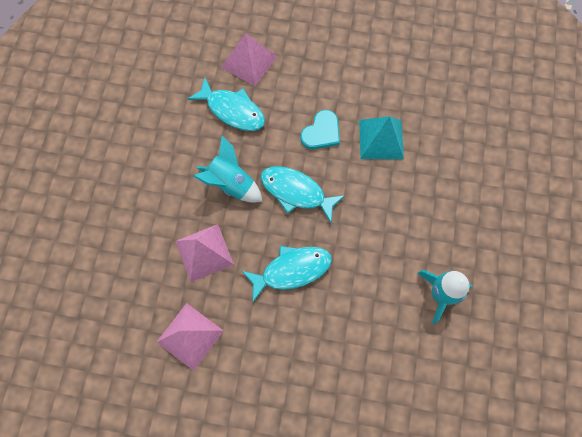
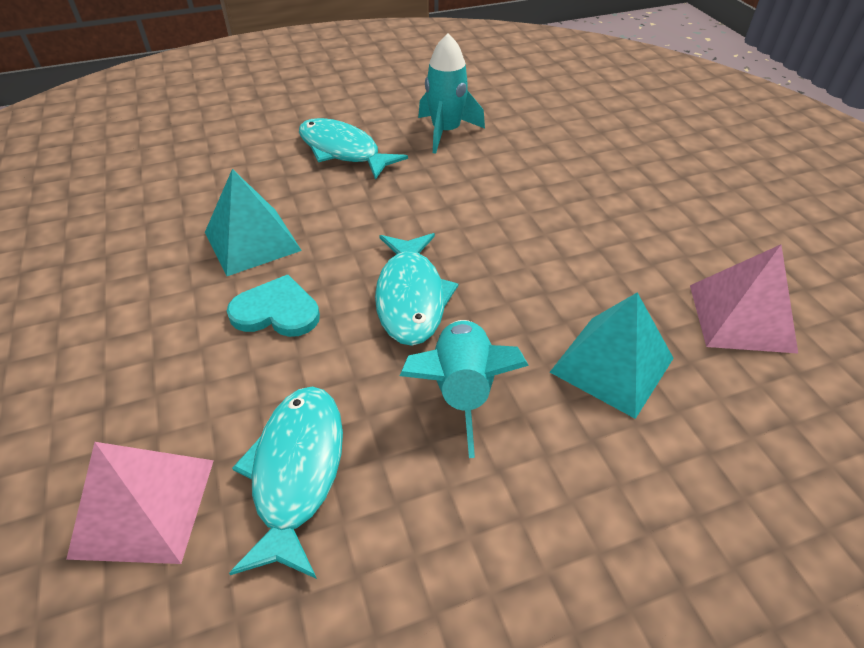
camera: 120 degrees left, 25 degrees down
pink pyramid [175,224,234,282] -> turquoise pyramid [550,292,674,419]
turquoise fish [242,246,332,302] -> turquoise fish moved to [299,118,408,180]

